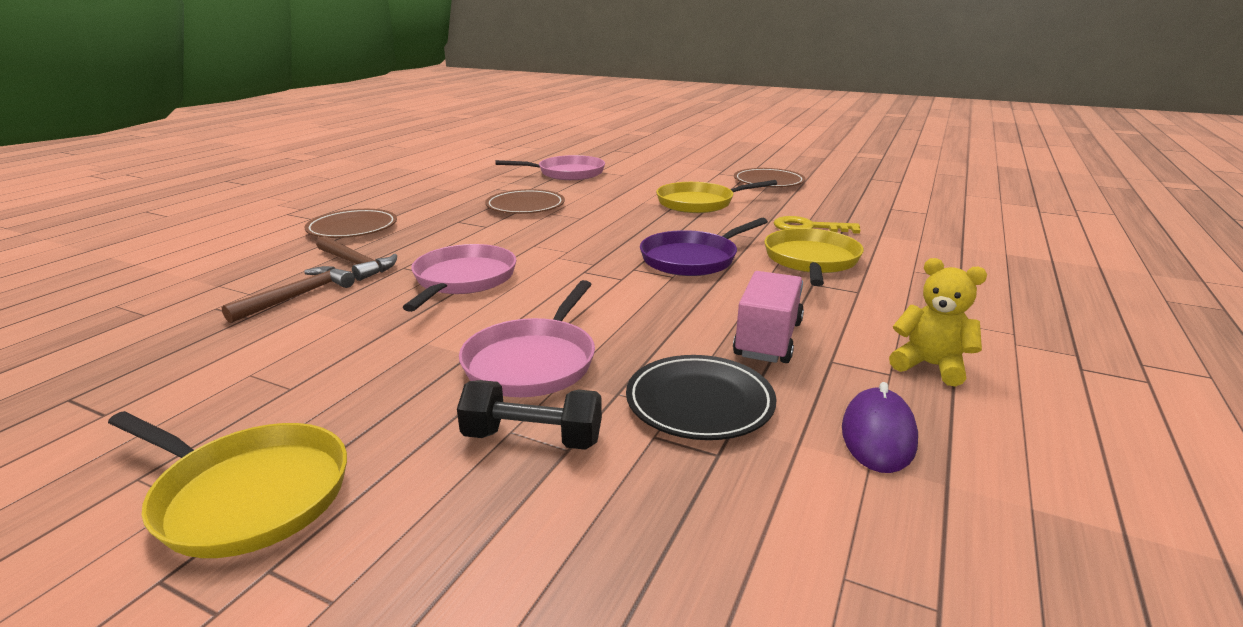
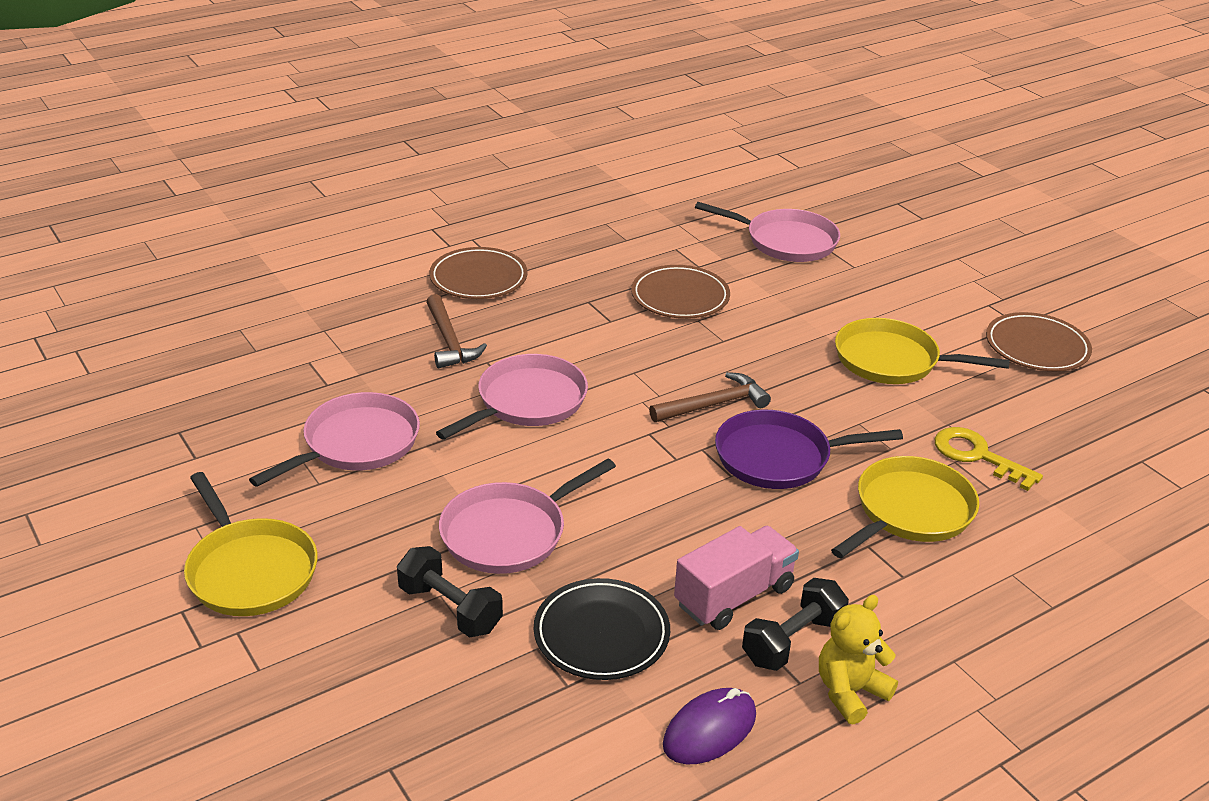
camera: 30 degrees right, 10 degrees up
brown hammer [222,266,355,323] -> brown hammer moved to [649,372,771,422]
yellow teddy bear [889,258,987,387] -> yellow teddy bear turned 105 degrees counterclockwise [819,595,898,725]
none -> pink pan [249,392,420,487]
none -> black dumbbell [742,578,849,671]

